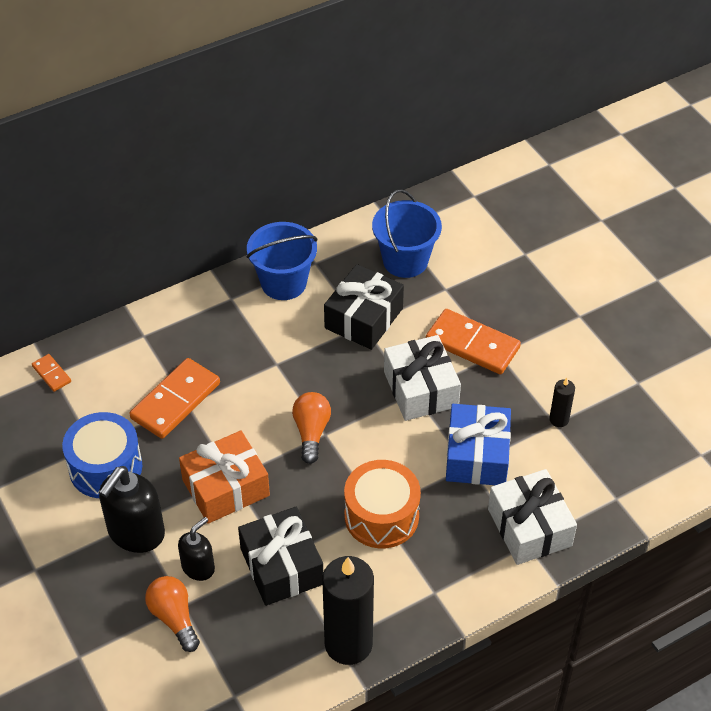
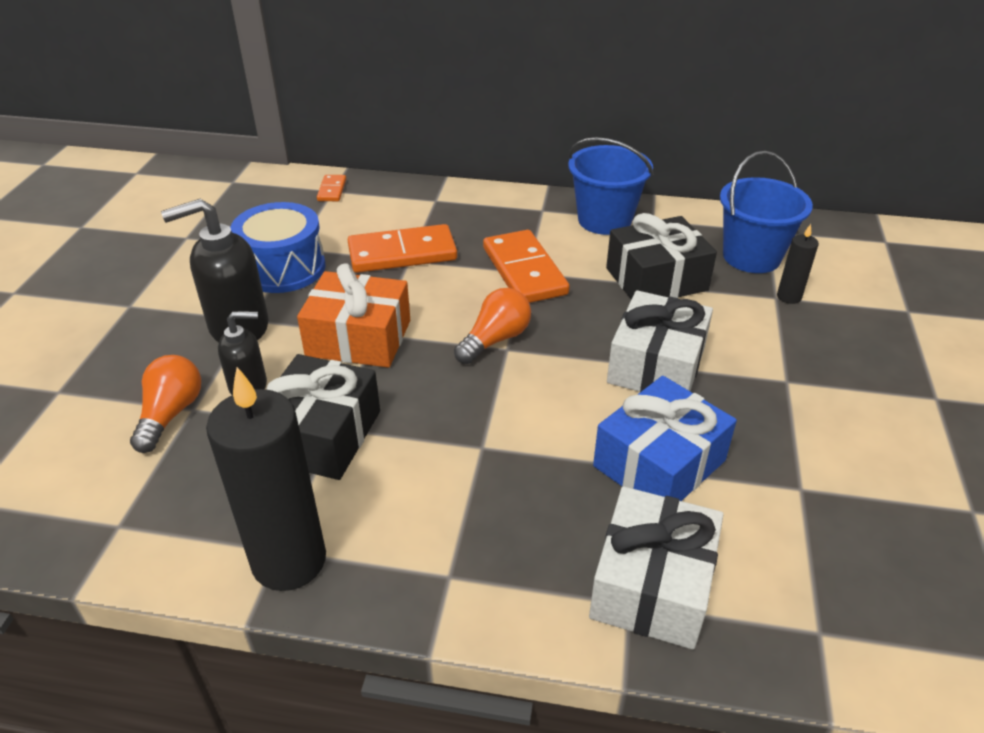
camera: 40 degrees right, 10 degrees down
orange drum [344,460,421,549] -> none
orange domino [426,309,521,374] -> orange domino moved to [483,230,570,303]
black candle [549,378,575,427] -> black candle moved to [777,224,819,304]

